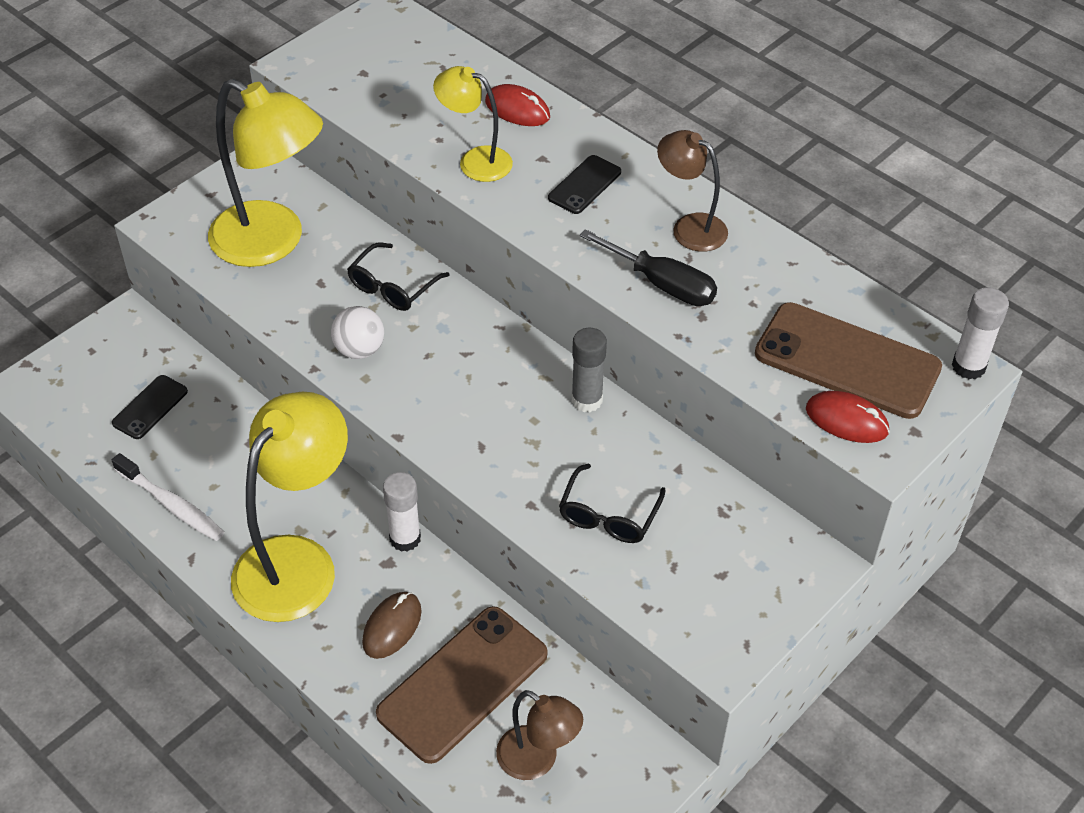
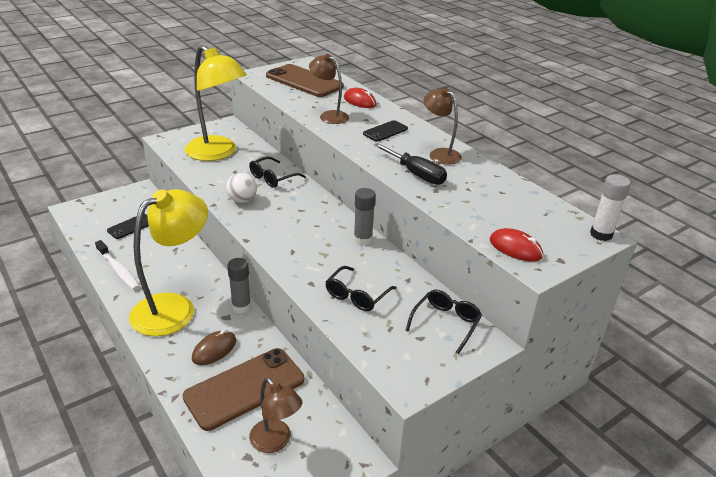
camera: 10 degrees right, 15 degrees down
white glue stick [383,472,421,552] -> grey glue stick [227,258,251,313]
yellow lamp [433,66,513,182] -> brown lamp [309,54,349,124]
brown phone [755,302,942,419] -> brown phone moved to [266,64,344,97]
none -> black glasses [405,290,482,354]

